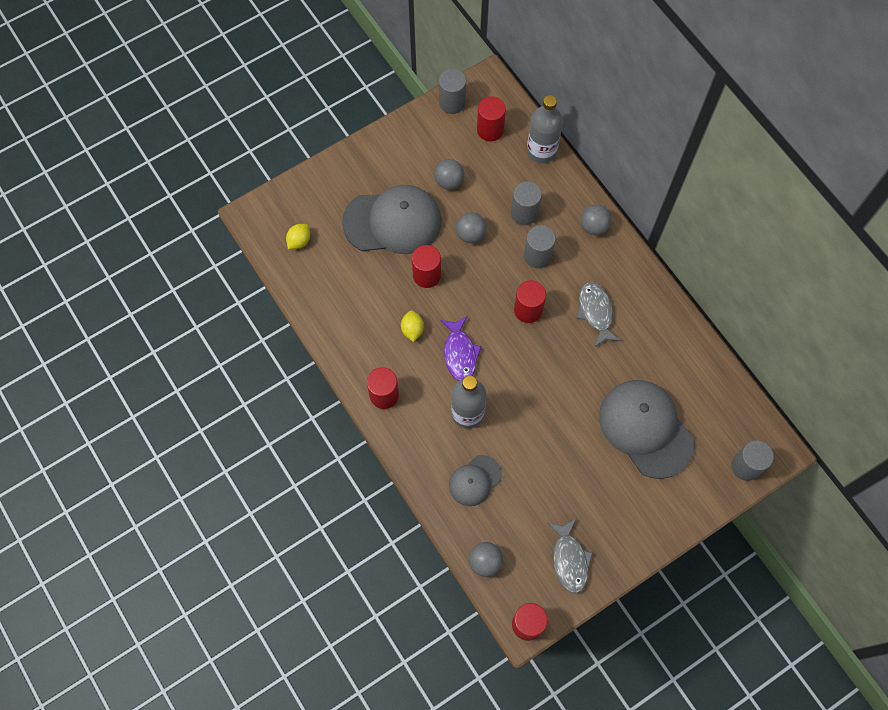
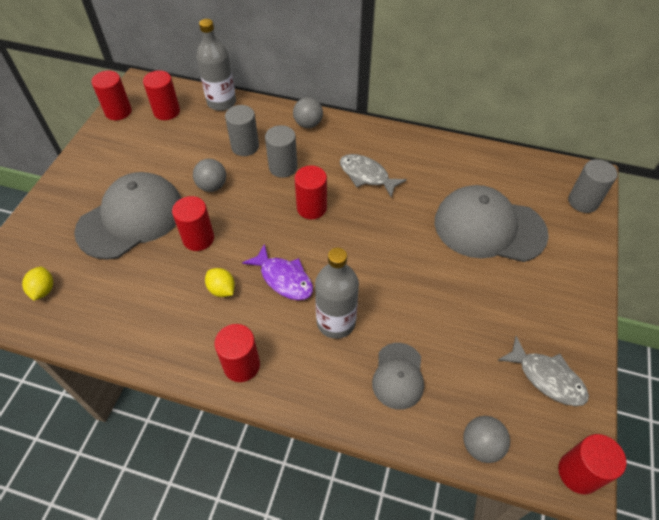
camera: 40 degrees left, 15 degrees down
grey ball [434,159,464,190] -> none
grey cylinder [439,69,466,114] -> red cylinder [91,71,132,120]

